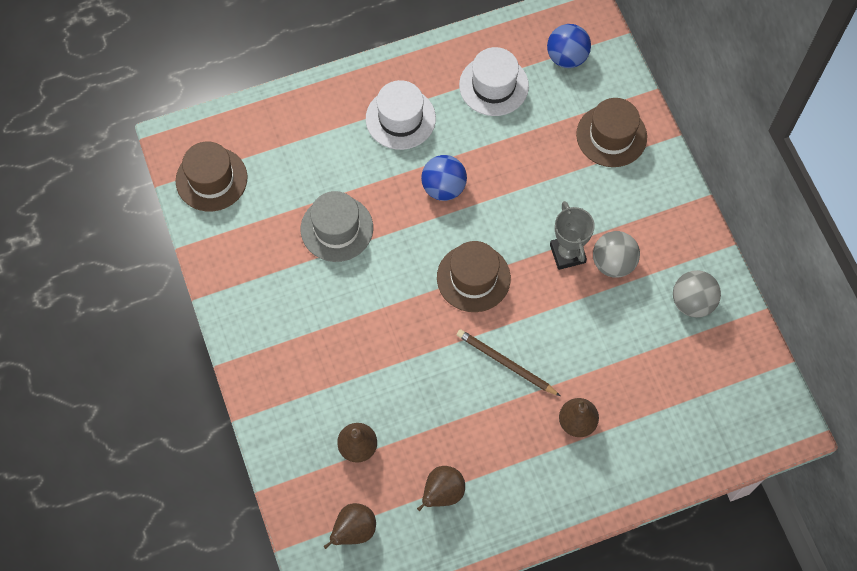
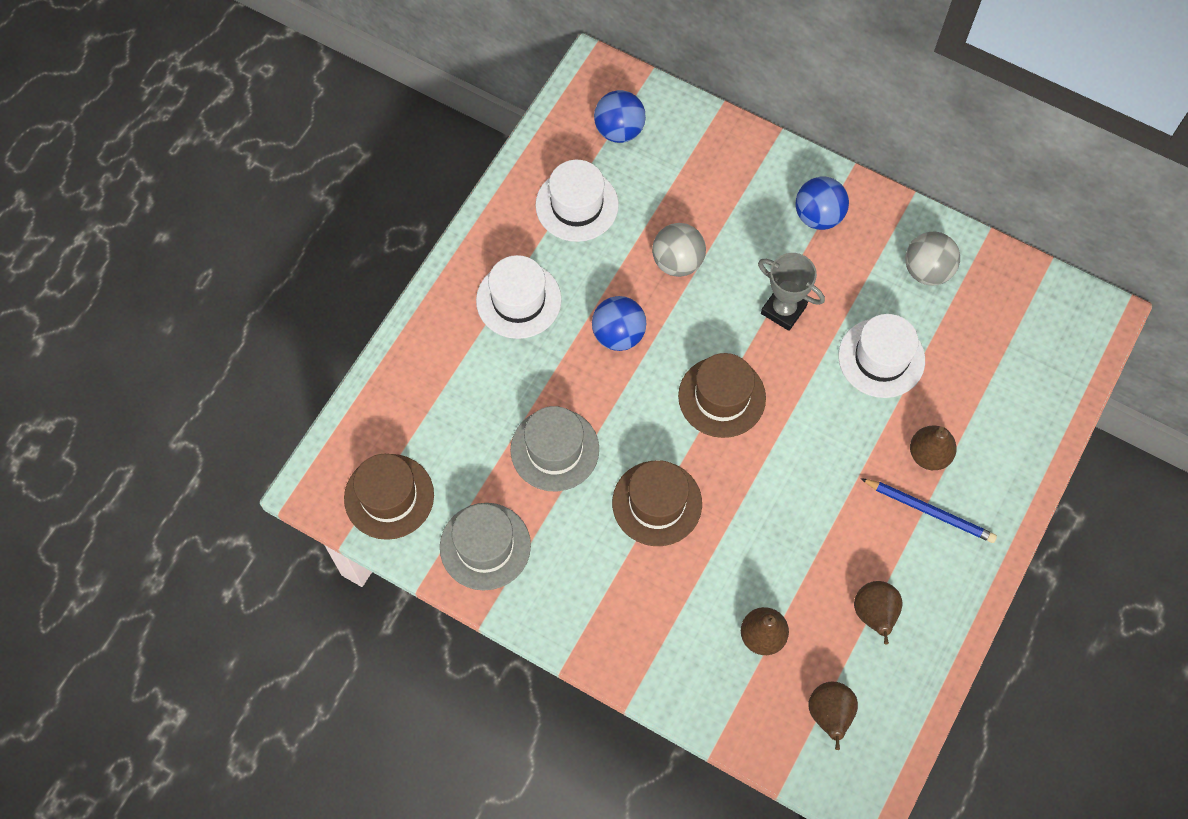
camera: 40 degrees left, 0 degrees up
brown pencil [457,329,560,396] -> none
brown hat [576,98,647,167] -> brown hat moved to [612,460,702,546]
grey ball [593,231,640,278] -> grey ball moved to [652,223,706,277]
none -> grey hat [440,503,531,591]
none -> blue ball [795,177,849,230]
none -> white hat [838,314,925,398]
none -> blue pencil [861,478,997,543]

